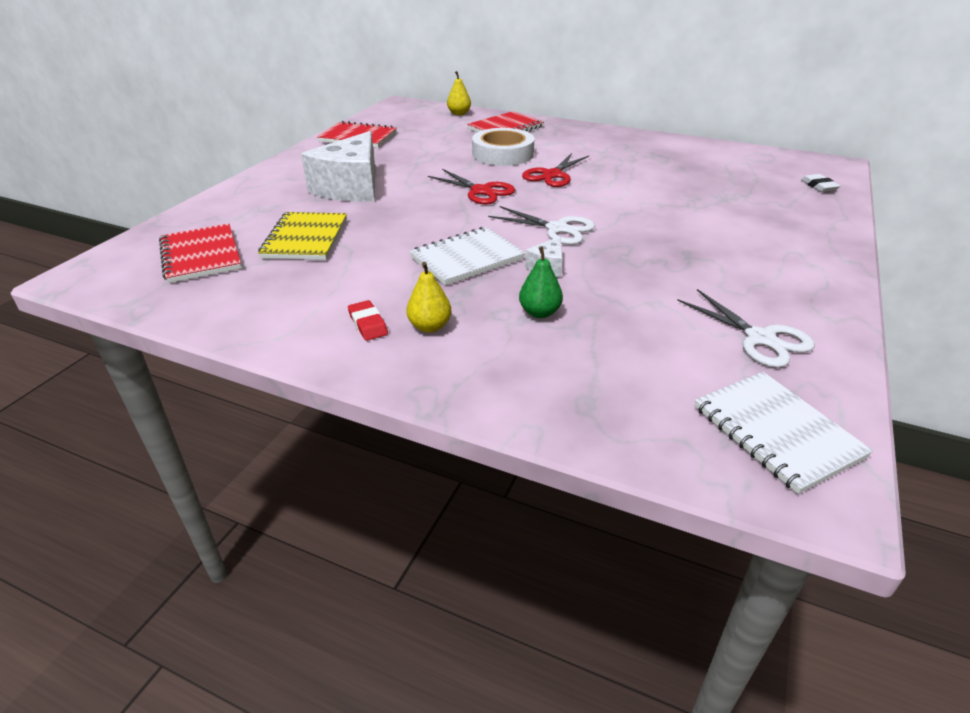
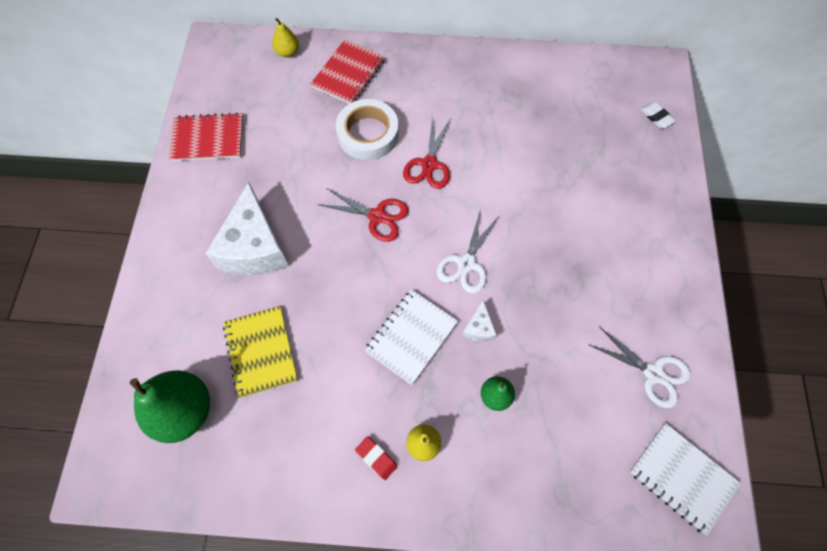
camera: 20 degrees left, 30 degrees up
red notebook [159,223,242,283] -> green pear [130,370,210,443]
white scissors [488,206,595,245] -> white scissors turned 105 degrees clockwise [436,209,500,293]

